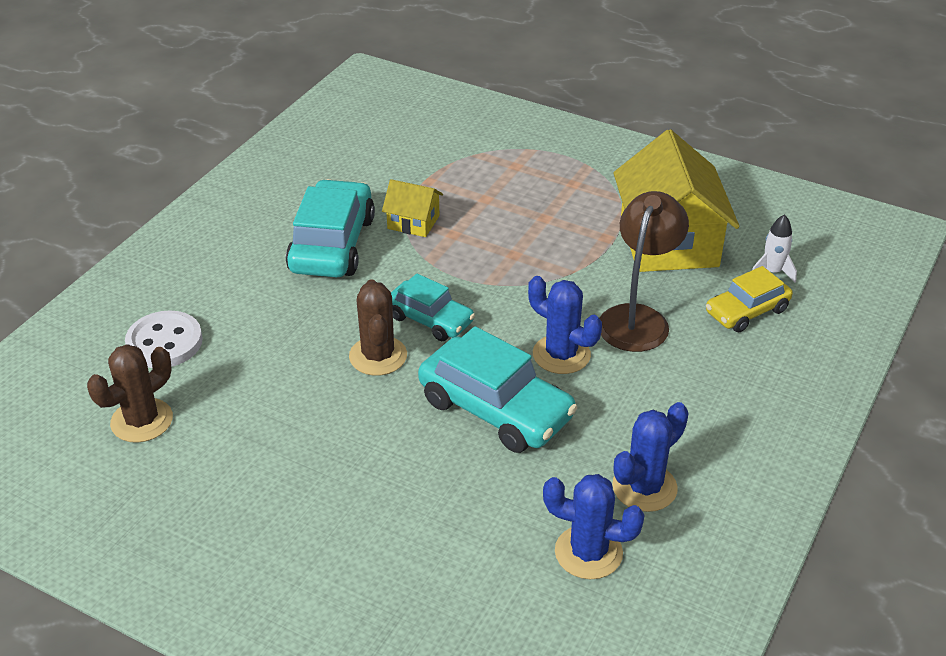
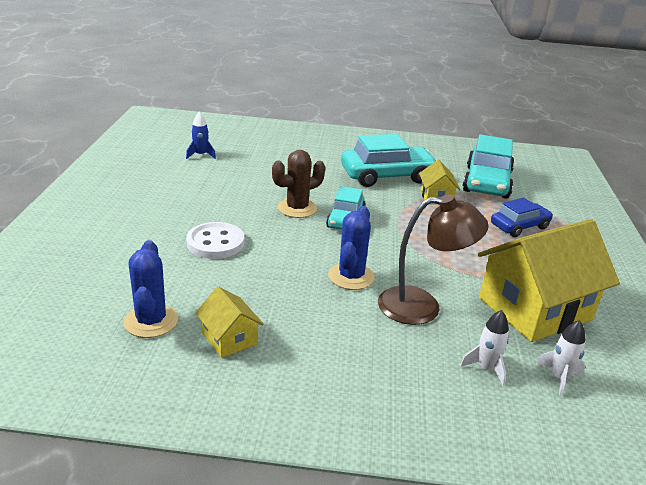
camera: 65 degrees right, 10 degrees down
brown cactus [87,344,173,443] -> blue rocket [186,112,216,159]
white button [125,310,203,368] -> white button moved to [186,222,244,259]
turquoise car [418,326,577,453] -> turquoise car moved to [463,134,514,199]
blue cactus [612,402,689,512] -> yellow house [195,286,264,358]
yellow car [706,266,793,332] -> white rocket [460,310,509,385]
none -> blue car [491,197,553,237]

